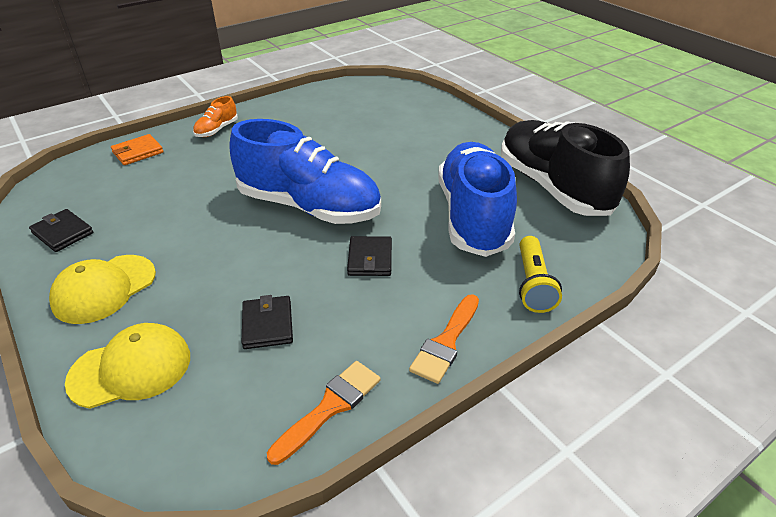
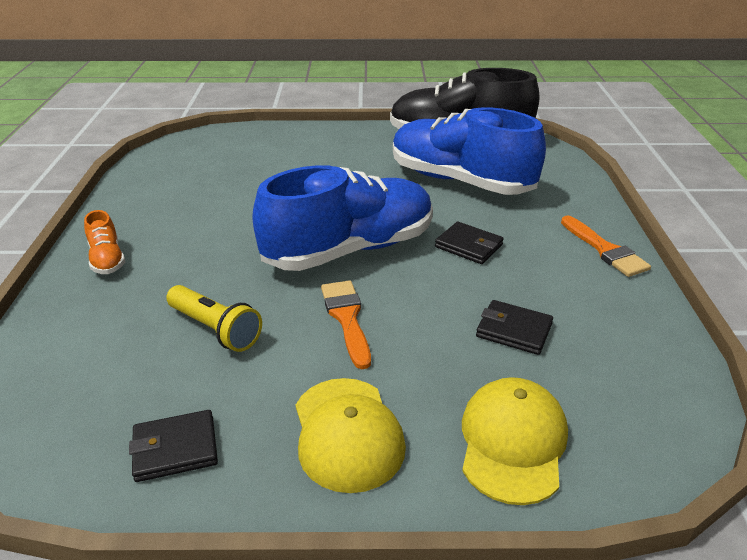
camera: 55 degrees left, 5 degrees down
orange wallet [111,134,163,165] -> none
orange brush [267,361,381,465] -> orange brush moved to [321,280,371,369]
yellow flashlight [519,236,562,313] -> yellow flashlight moved to [166,285,262,352]

